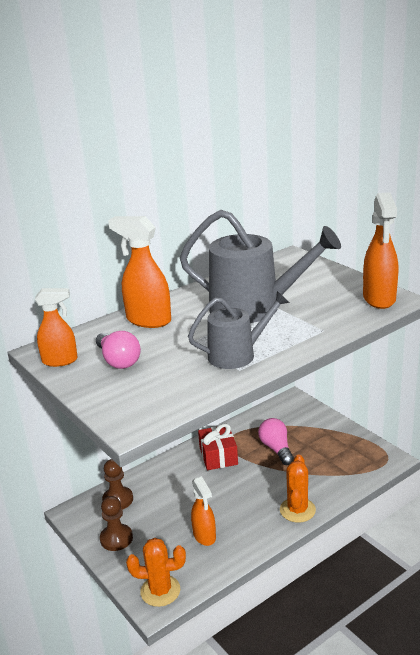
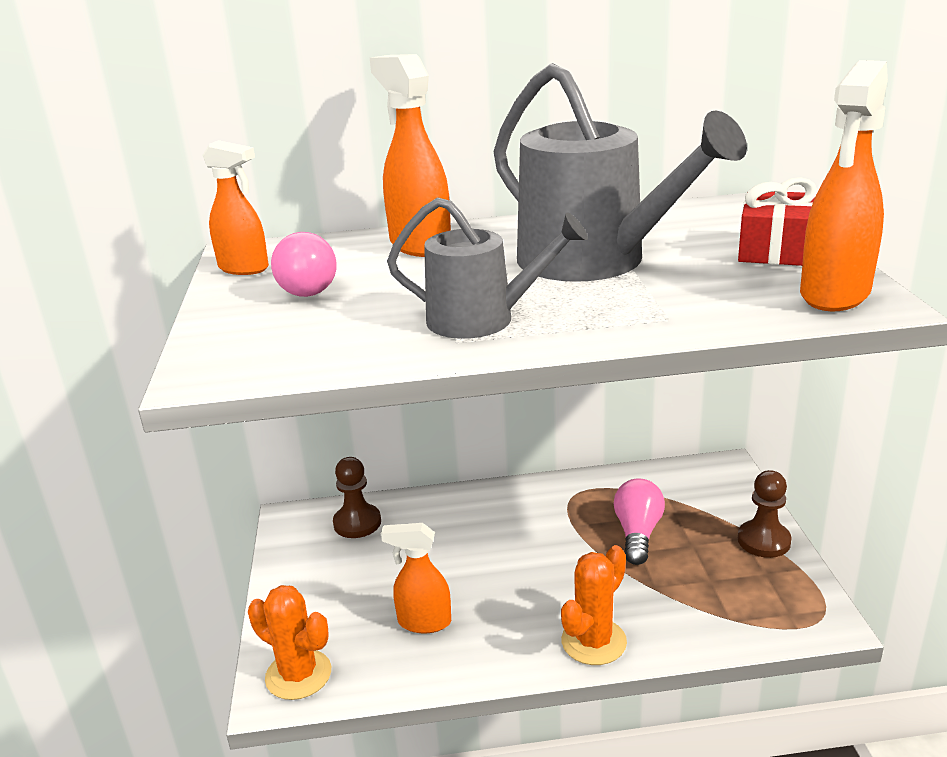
camera: 30 degrees right, 0 degrees up
brown pawn [100,496,133,551] -> brown pawn moved to [738,470,792,558]
orange spray bottle [191,476,216,546] -> orange spray bottle turned 90 degrees clockwise [381,523,451,633]
red gift [198,423,238,470] -> red gift moved to [738,177,817,266]

